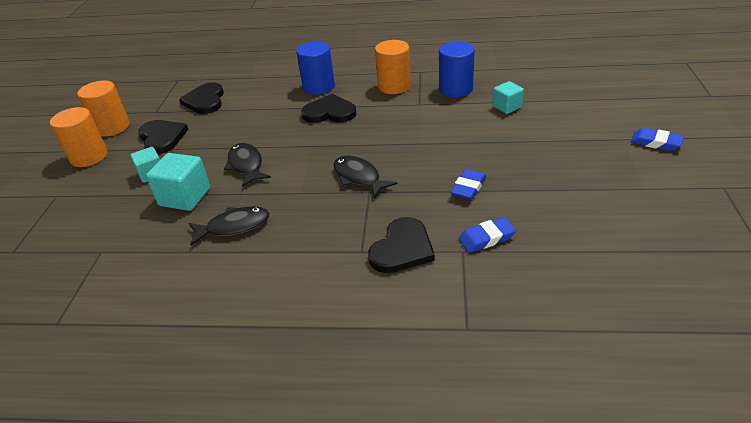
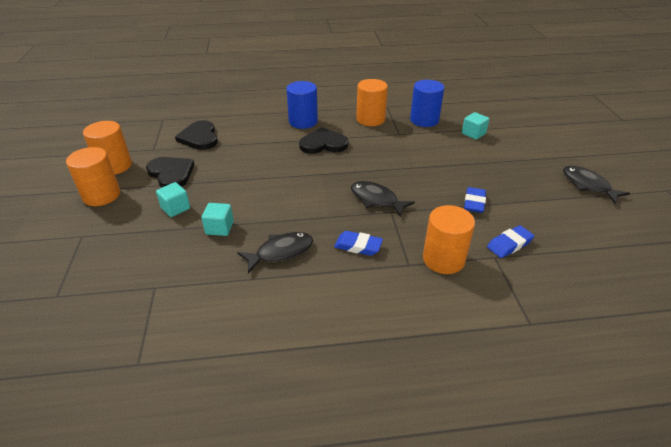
camera: 15 degrees left, 0 degrees up
turquoise cube [146,153,210,211] -> turquoise cube [201,203,234,236], size x0.62
black fish [224,143,271,187] -> black fish moved to [563,166,630,204]
black heart [368,217,435,273] -> orange cylinder [423,205,475,274]
blue eraser [631,128,684,151] -> blue eraser moved to [334,231,383,256]

